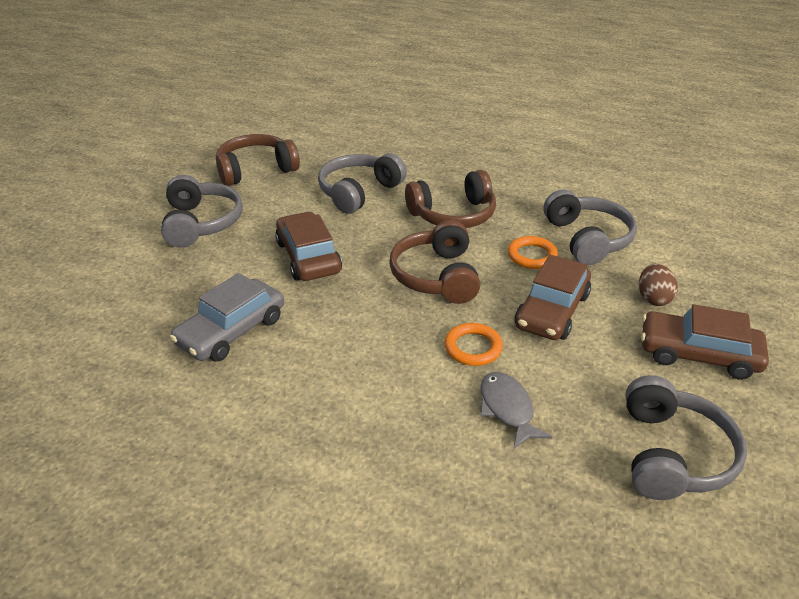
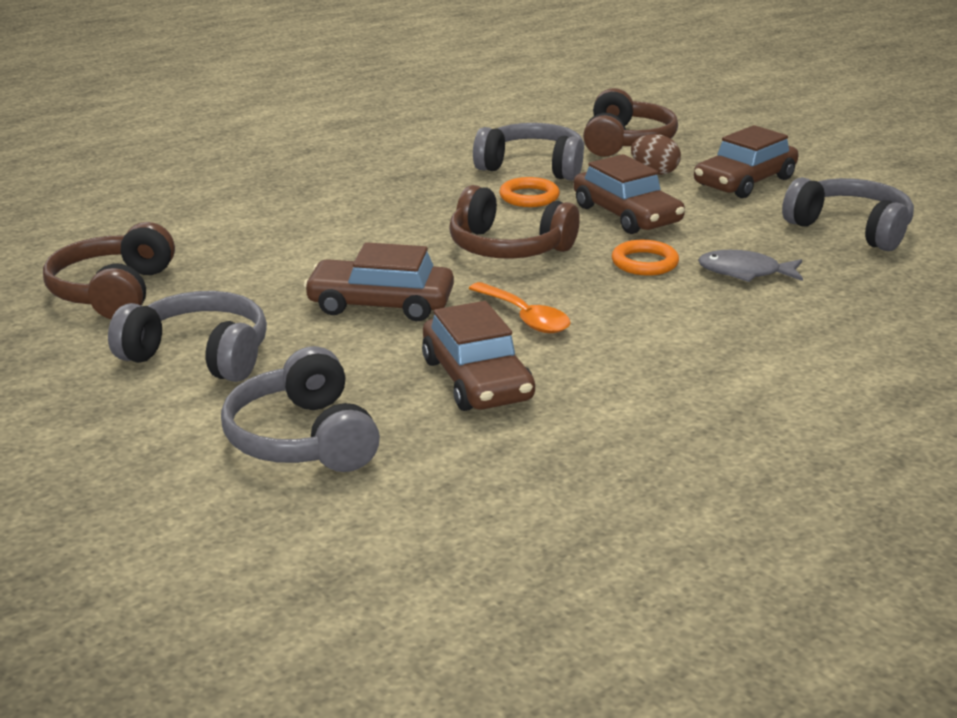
camera: 60 degrees left, 10 degrees down
grey car [170,273,284,362] -> brown car [422,301,535,411]
grey headphones [318,153,407,214] -> grey headphones moved to [221,346,380,472]
brown headphones [405,170,496,228] -> brown headphones moved to [583,88,678,157]
none -> orange spoon [468,282,570,333]

